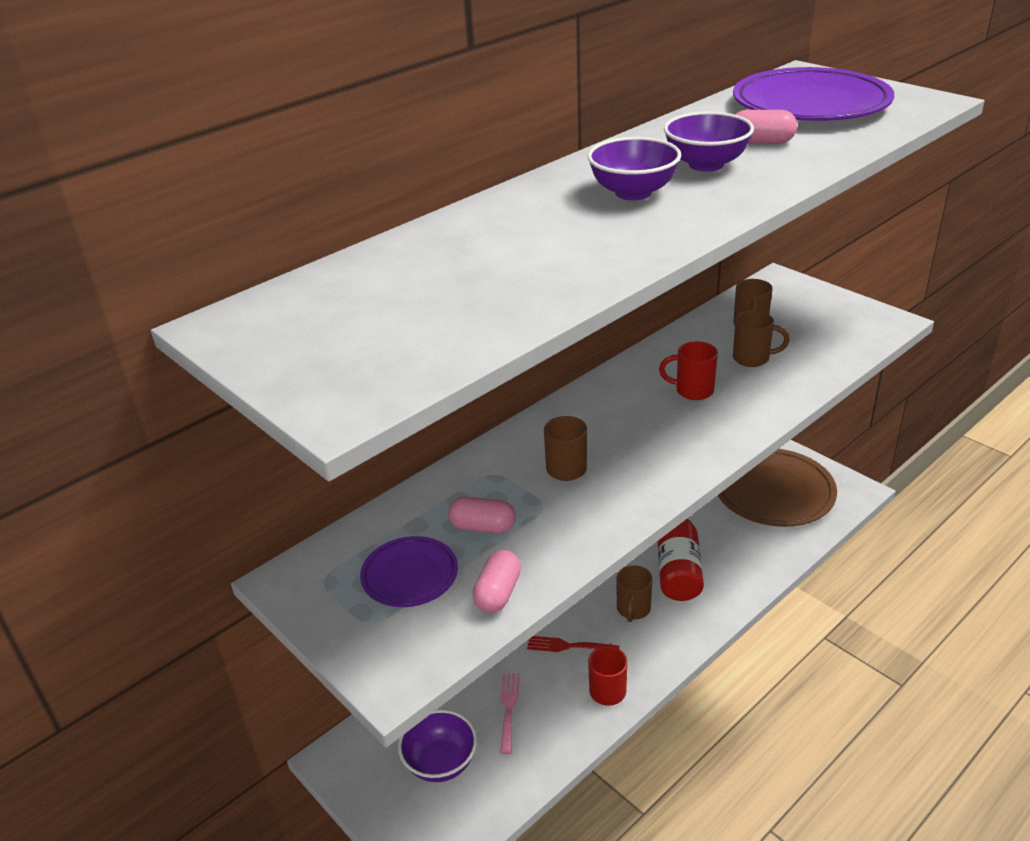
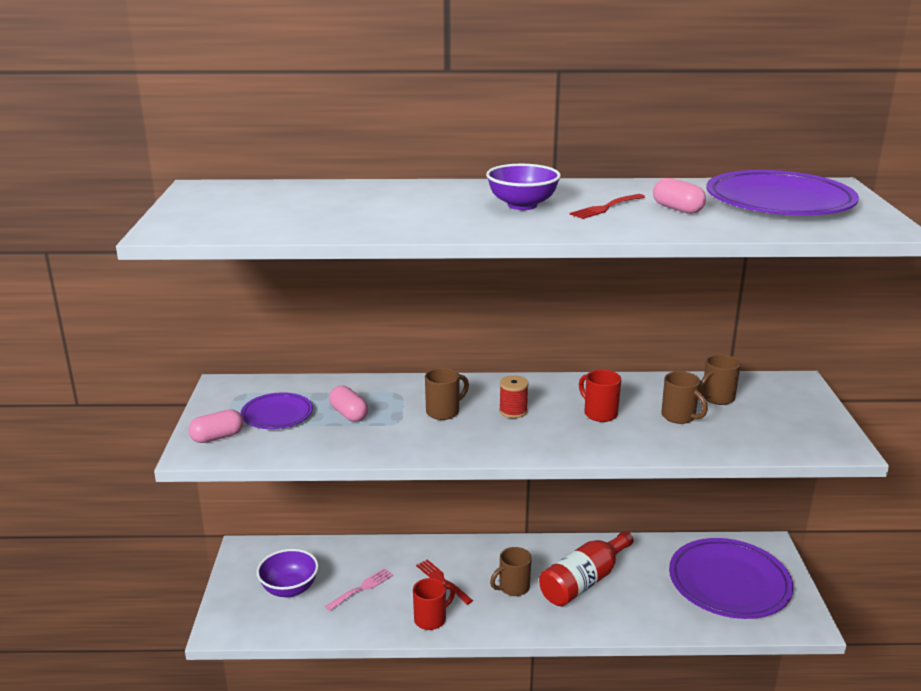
camera: 40 degrees right, 10 degrees down
pink capsule [473,550,521,613] -> pink capsule moved to [188,409,244,443]
purple bowl [664,112,754,172] -> red fork [569,194,645,219]
brown plate [718,449,837,527] -> purple plate [669,538,793,619]
none -> red spool [499,375,529,418]

